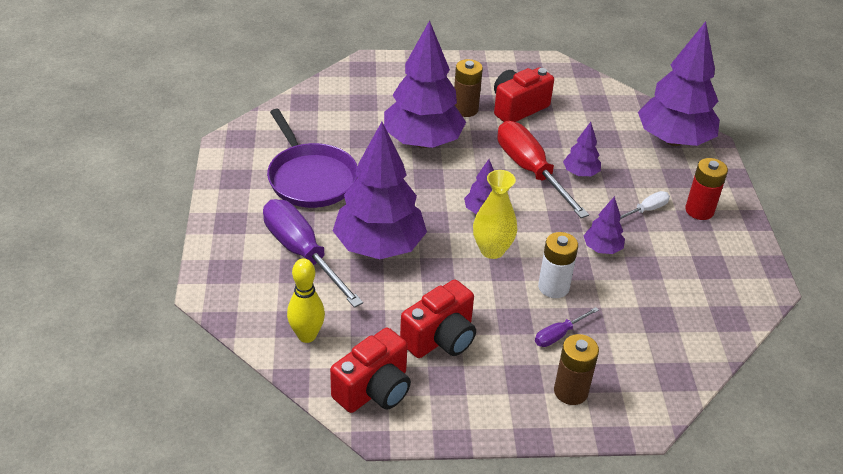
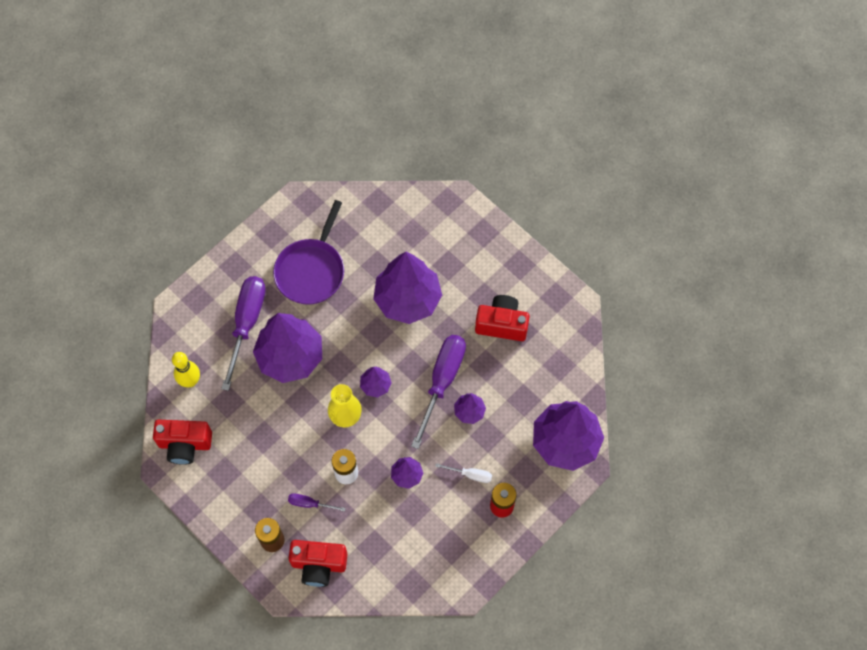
camera: 50 degrees right, 25 degrees up
red camera [400,280,476,358] -> red camera moved to [289,540,348,587]
brown battery [454,59,483,117] -> none
red screwdriver [497,121,589,218] -> purple screwdriver [411,335,466,449]

